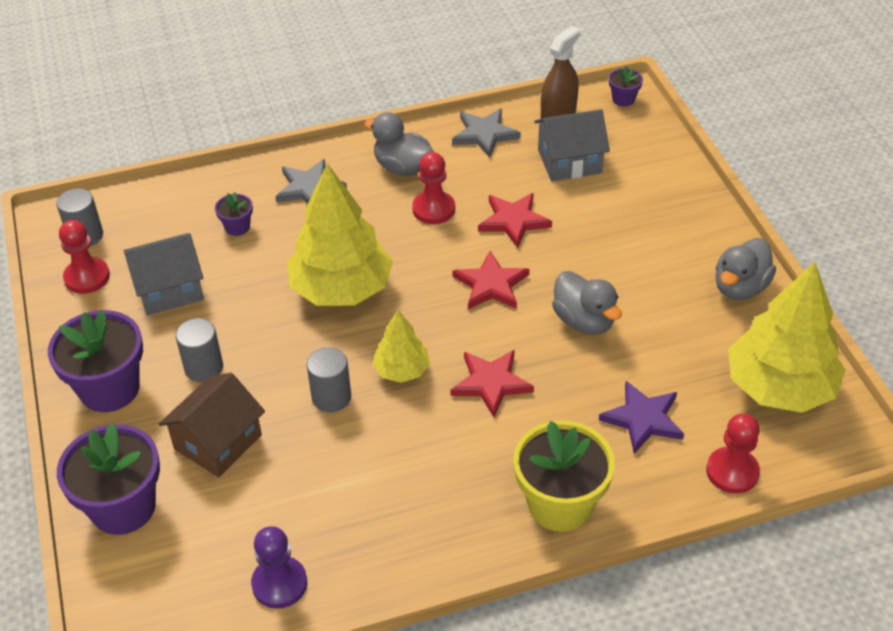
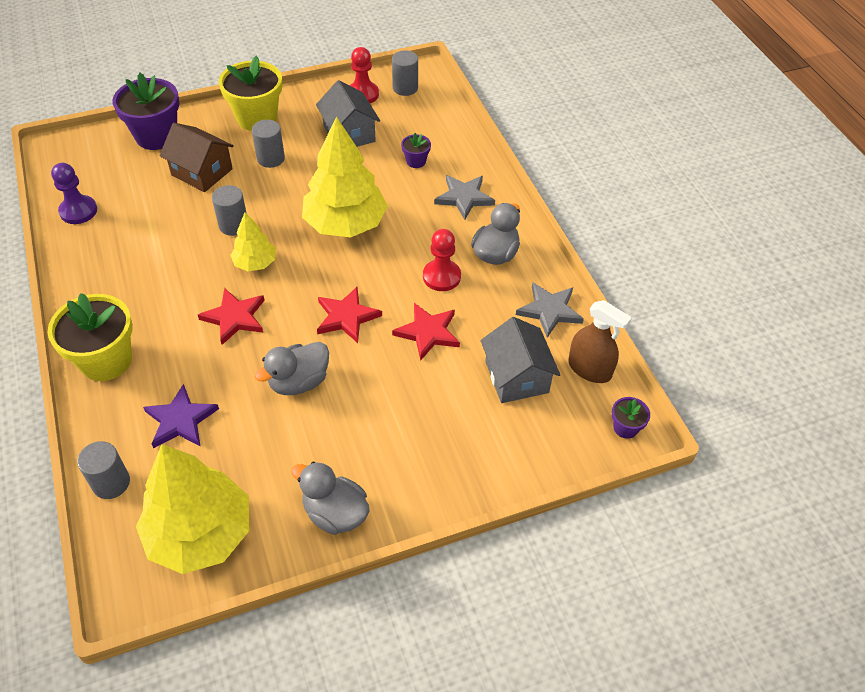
camera: 85 degrees right, 5 degrees up
purple flower pot [48,310,143,412] -> yellow flower pot [219,56,282,131]
red pawn [706,414,760,494] -> grey cylinder [77,441,130,499]

